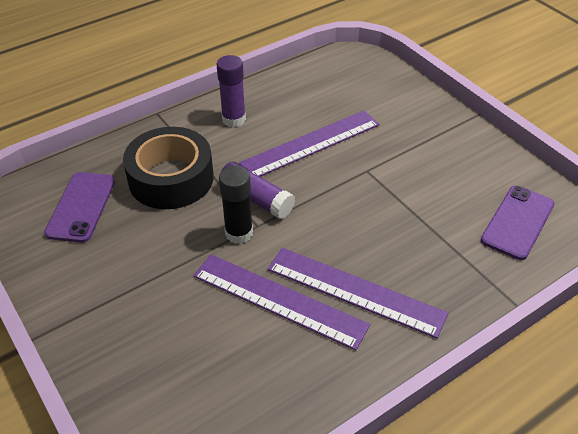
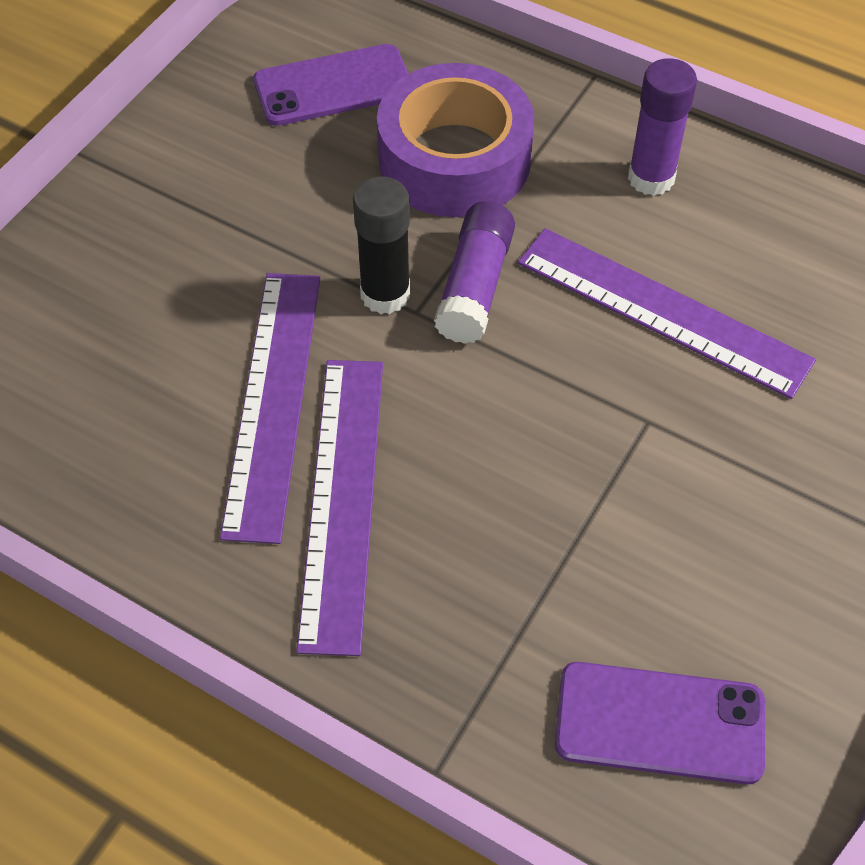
camera: 65 degrees right, 10 degrees up
black tape [123,127,214,209] -> purple tape [377,63,534,217]

